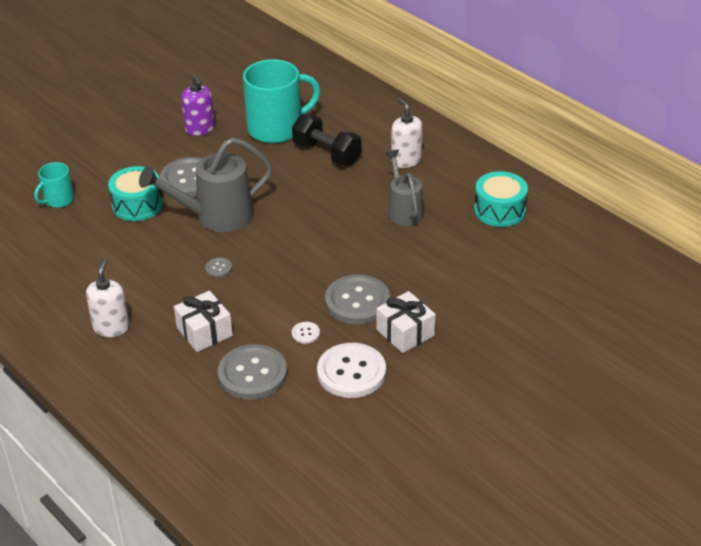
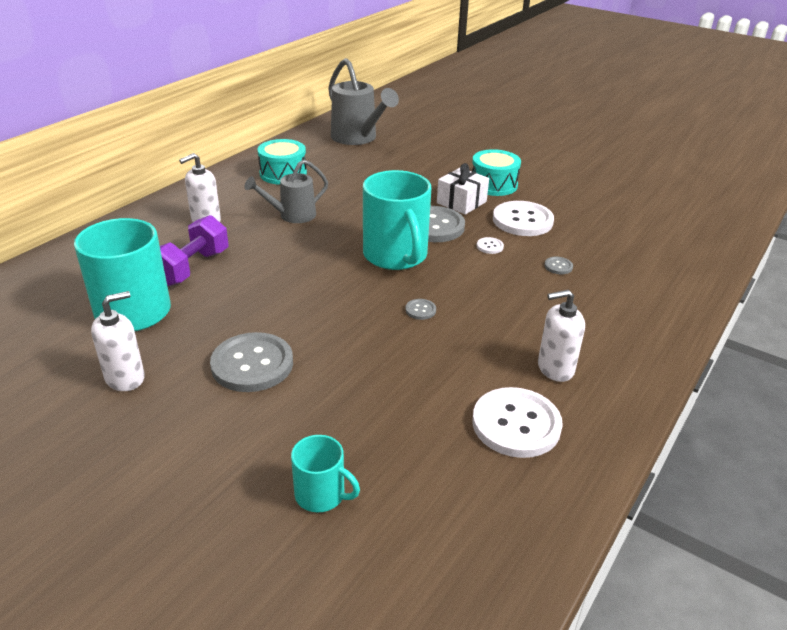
camera: 105 degrees left, 5 degrees down
turquoise drum [108,166,163,221] -> turquoise drum moved to [472,149,521,196]
grey watering can [139,137,273,232] -> grey watering can moved to [328,58,399,145]
white gift [174,291,233,352] -> none
purple soap dispenser [181,74,215,136] -> white soap dispenser [91,291,145,391]
grey button [218,344,287,400] -> grey button [544,257,573,274], size x0.42
black dumbbell [292,114,362,165] -> purple dumbbell [160,215,228,286]
none -> turquoise mug [363,170,431,270]
none -> white button [472,387,563,458]

